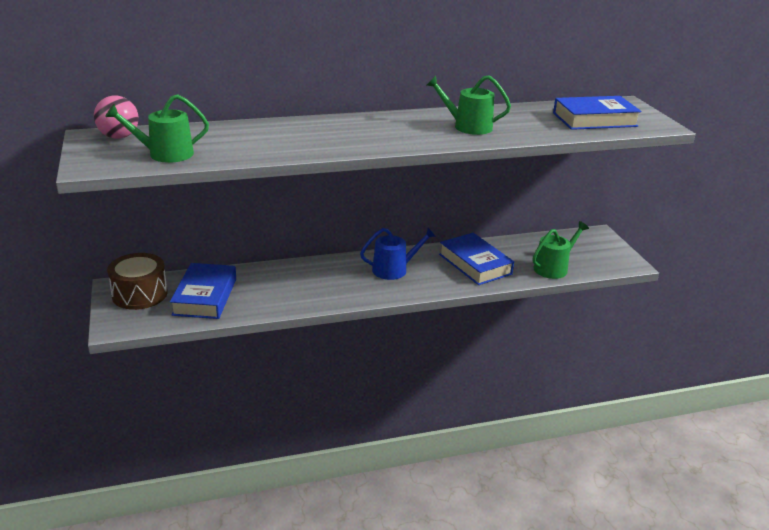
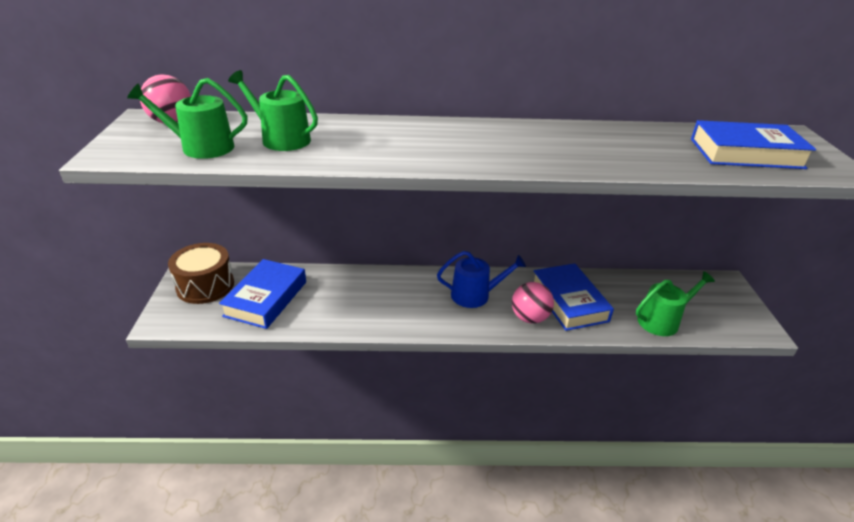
camera: 15 degrees right, 5 degrees up
green watering can [427,75,511,135] -> green watering can moved to [228,70,318,151]
none -> pink ball [512,282,554,324]

